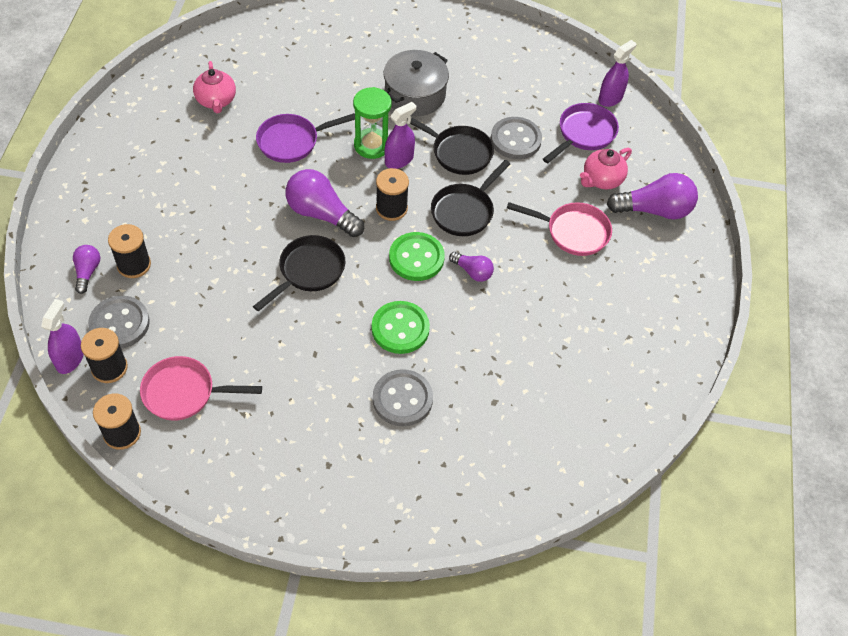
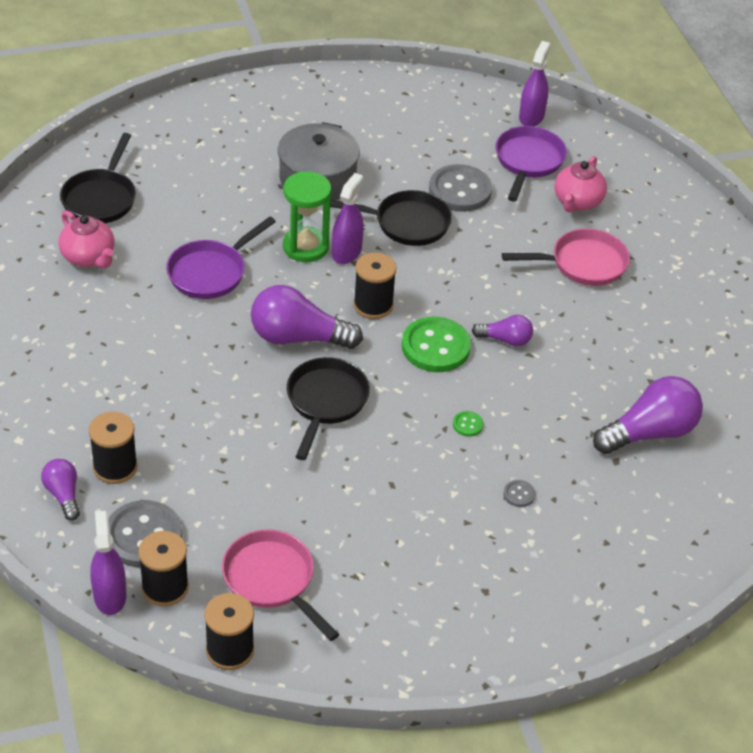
camera: 25 degrees left, 10 degrees down
pink pan [140,356,262,420] -> pink pan turned 75 degrees clockwise [222,530,339,641]
green button [372,301,430,354] -> green button [453,411,483,437], size x0.43
grey button [373,369,433,426] -> grey button [504,480,535,507], size x0.43
black pan [431,160,510,236] -> black pan moved to [60,133,136,223]
purple light bulb [607,173,698,219] -> purple light bulb moved to [593,376,703,454]

